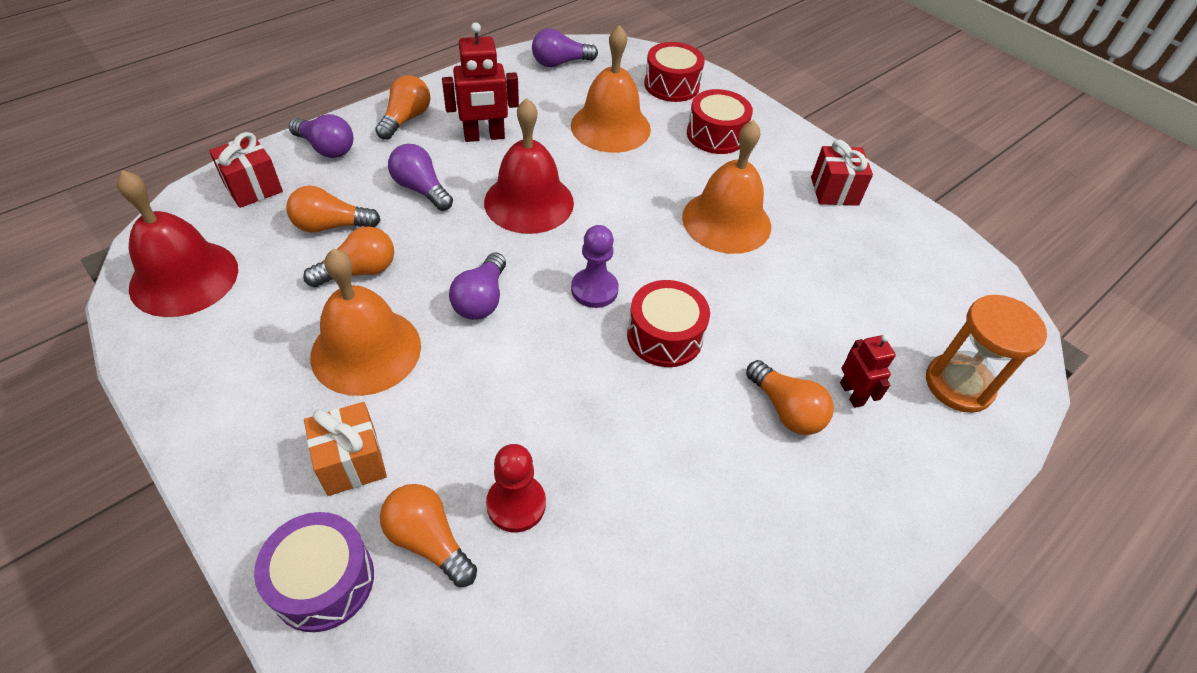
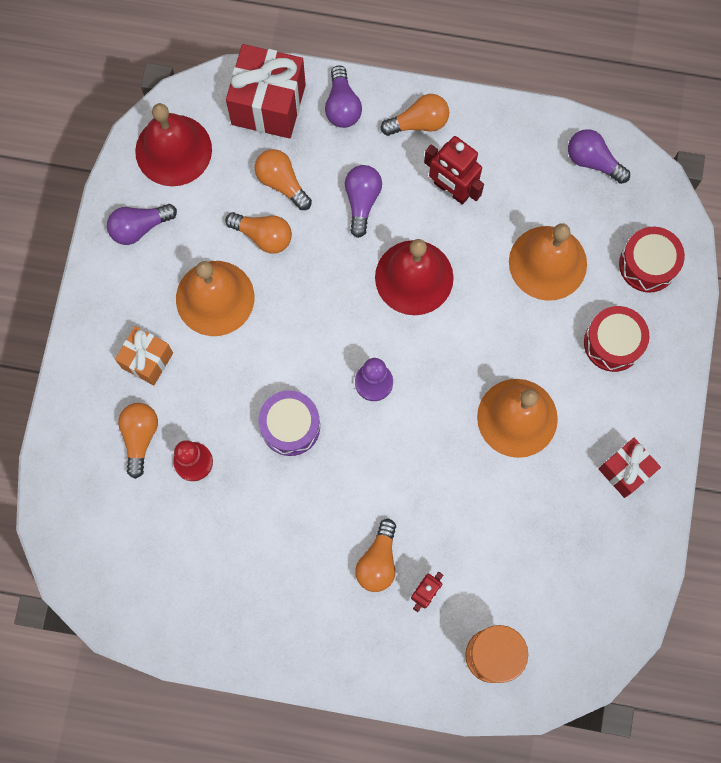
camera: 55 degrees right, 25 degrees up
red gift [209,132,283,208] -> red gift [226,44,306,138], size x1.66
purple drum [254,512,374,632] -> purple drum moved to [258,390,320,456]
purple light bulb [449,253,506,320] -> purple light bulb moved to [107,204,177,245]
red drum [627,280,710,367] -> none

